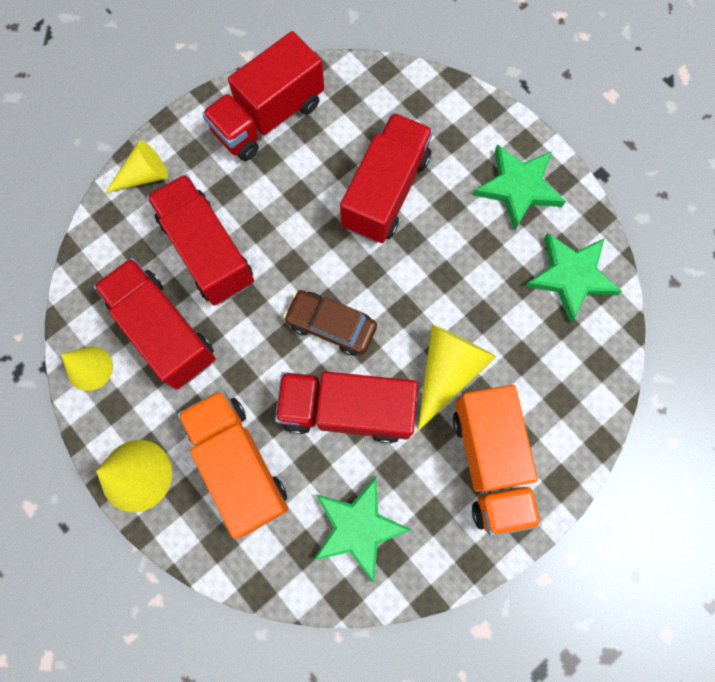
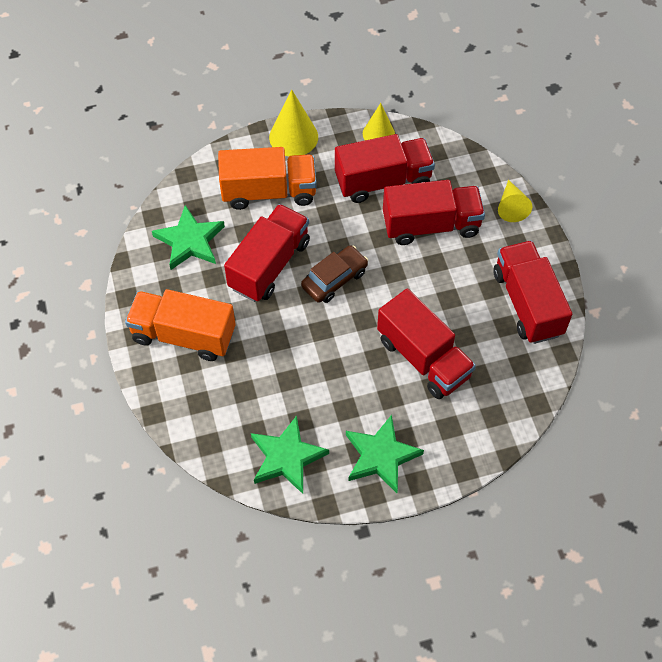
camera: 115 degrees right, 15 degrees down
yellow cone [418,325,496,431] -> none

